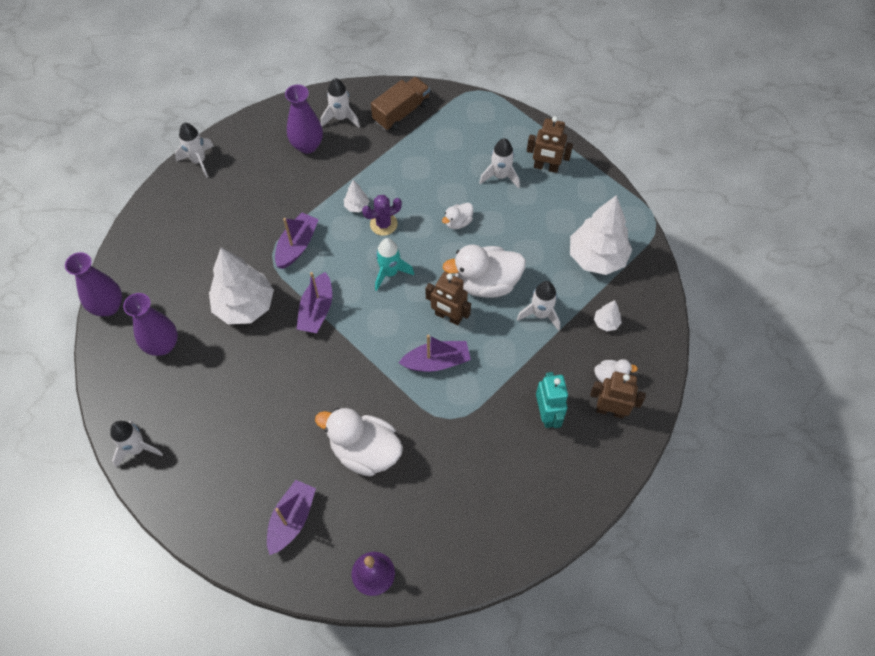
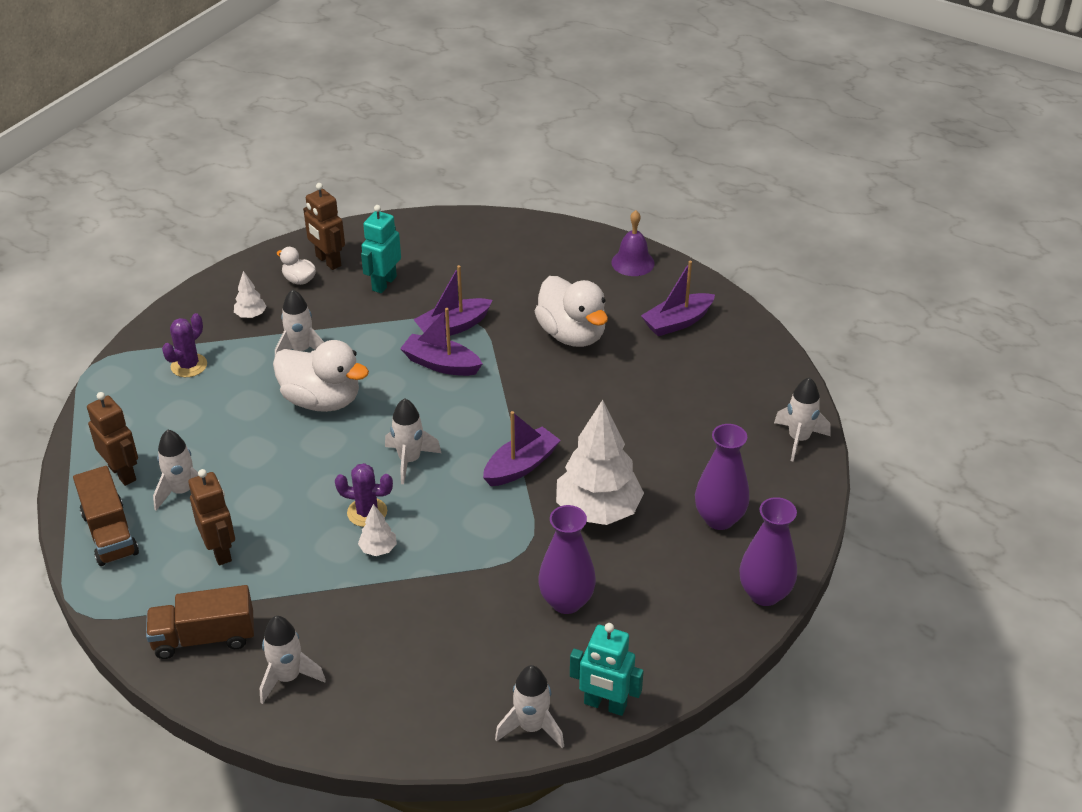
camera: 145 degrees left, 20 degrees down
purple boat [275,212,319,269] -> purple boat moved to [413,265,492,337]
purple vase [285,84,323,154] -> purple vase moved to [538,505,596,614]
turquoise rocket [375,238,414,291] -> white rocket [385,398,441,484]
brown robot [425,272,471,326] -> brown robot moved to [188,469,235,565]
white duck [442,203,473,229] -> none
white tree [570,195,632,275] -> purple cactus [162,313,207,377]
none -> brown truck [73,466,139,566]
none -> turquoise robot [570,623,644,716]

